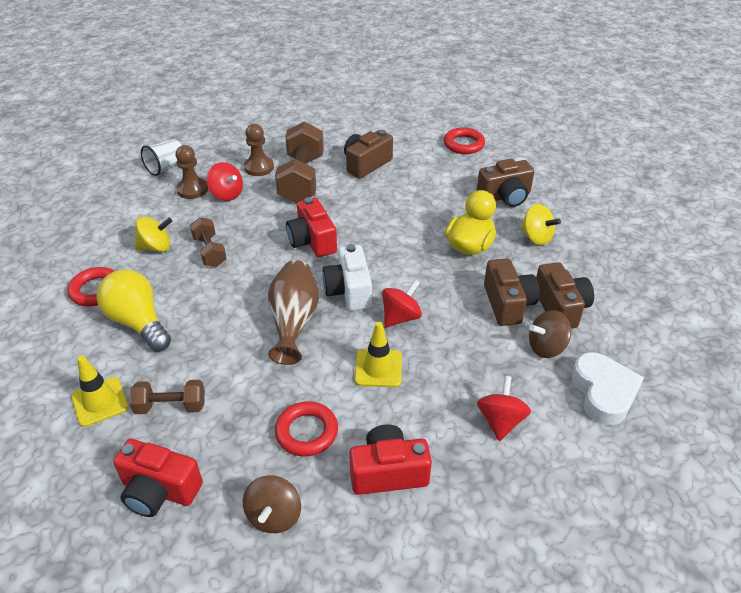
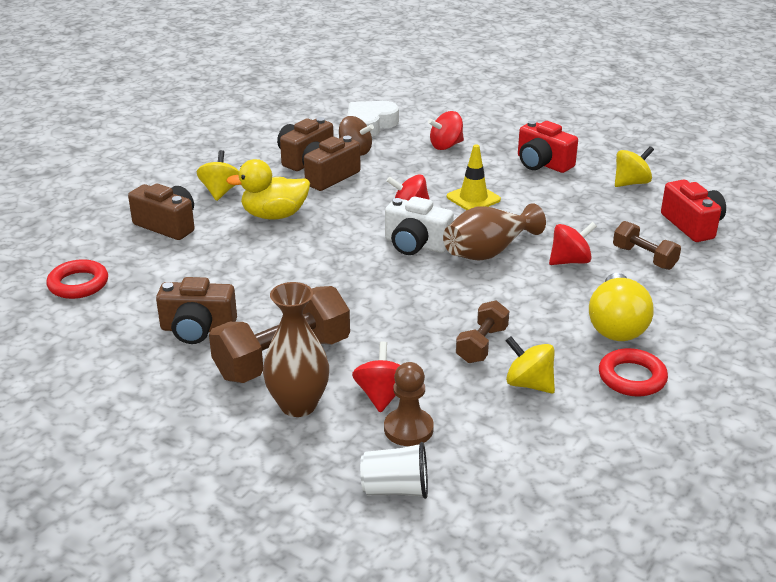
camera: 130 degrees left, 10 degrees down
yellow traffic cone [71,355,129,427] -> none
brown spinning top [243,475,301,533] -> yellow spinning top [615,146,654,187]
brown pawn [244,124,274,176] -> brown vase [263,282,329,417]
red ring [275,401,338,457] -> none
red camera [286,197,337,257] -> none
white camera [322,244,372,311] -> white camera turned 75 degrees clockwise [385,196,454,255]
none -> red spinning top [549,222,597,265]

